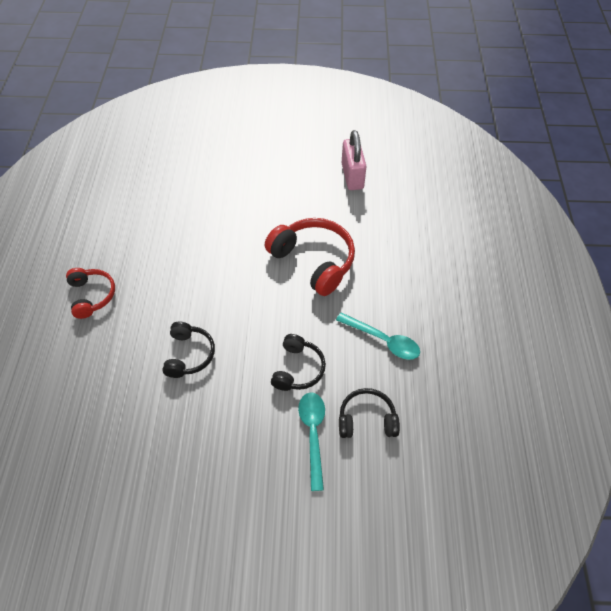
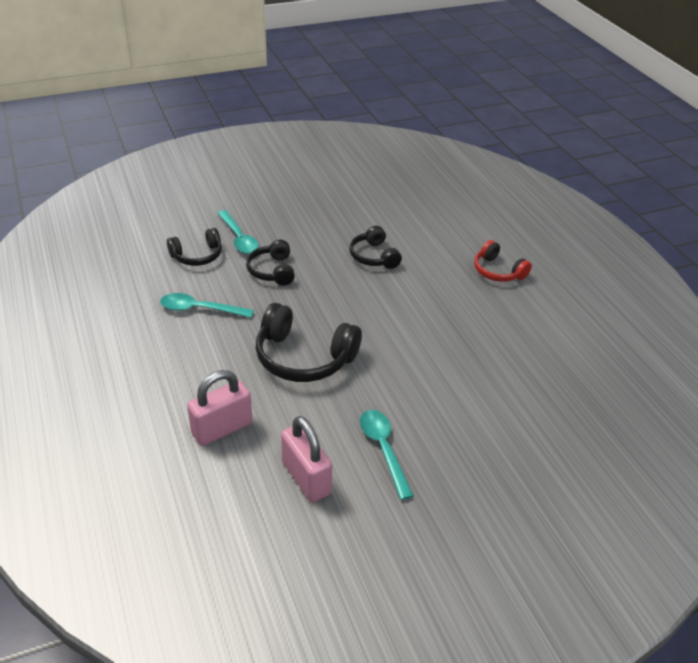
camera: 155 degrees right, 15 degrees down
red headphones [265,218,355,296] -> black headphones [255,303,362,382]
none -> pink padlock [187,370,252,446]
none -> turquoise spoon [360,410,414,500]

